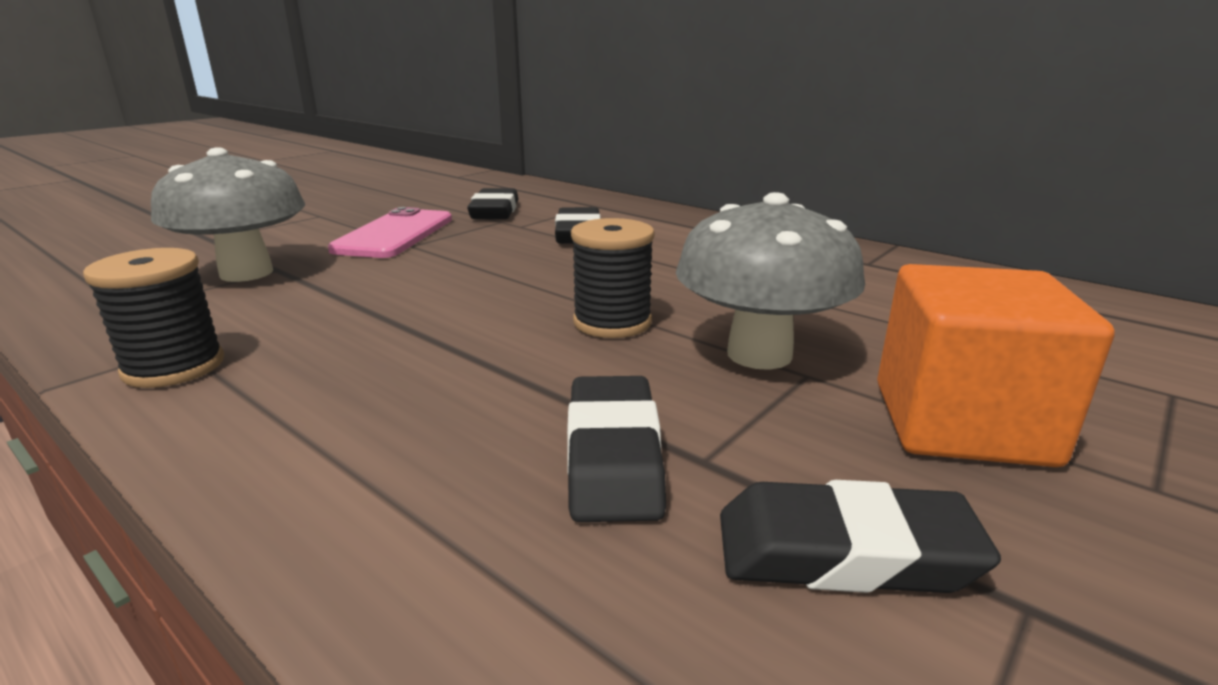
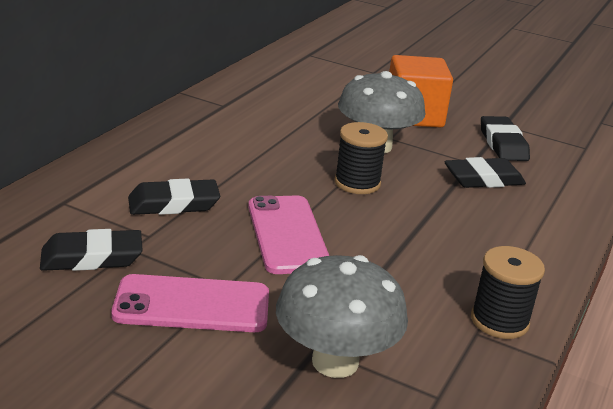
camera: 105 degrees left, 5 degrees up
none -> pink phone [248,195,329,274]

